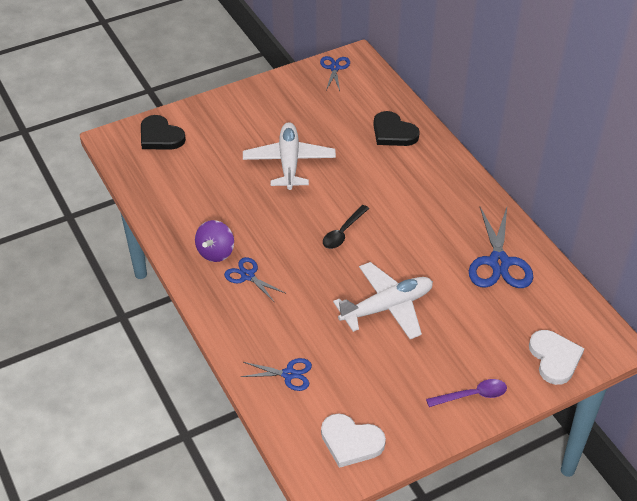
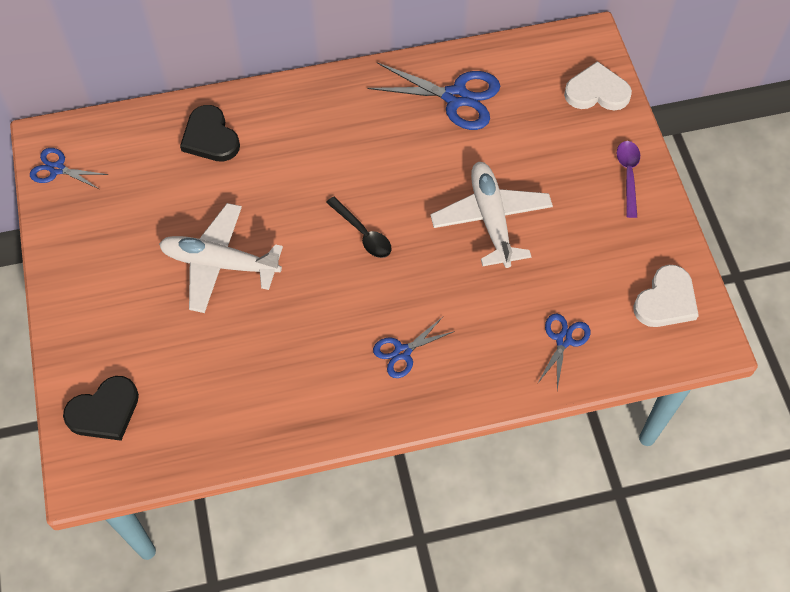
camera: 75 degrees left, 15 degrees up
purple spinning top [195,220,234,262] -> none
black heart [373,111,420,146] -> black heart turned 90 degrees clockwise [180,105,240,162]

